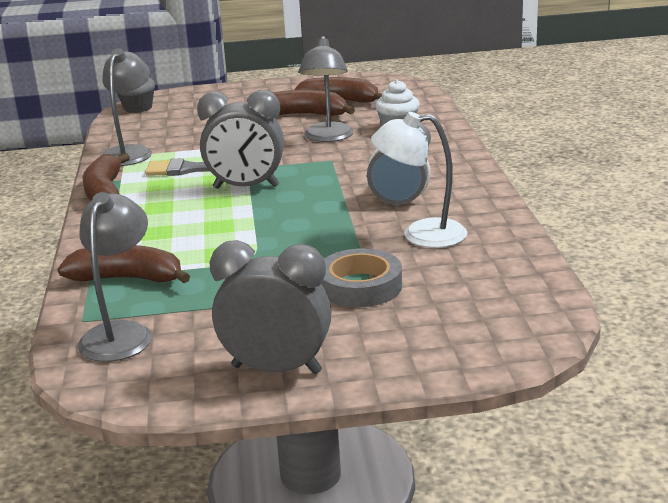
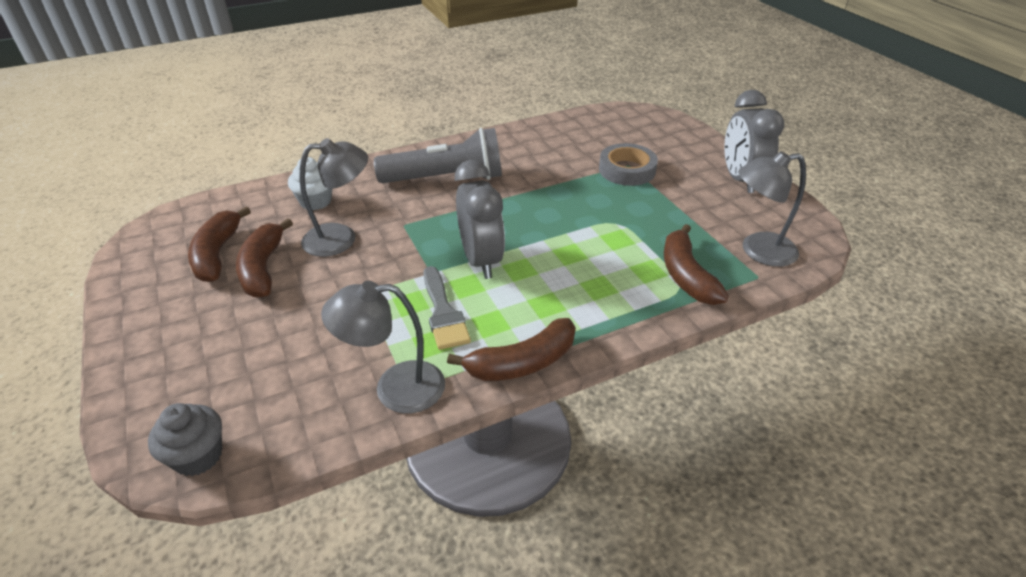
camera: 110 degrees left, 15 degrees up
white lamp [371,112,467,248] -> none

